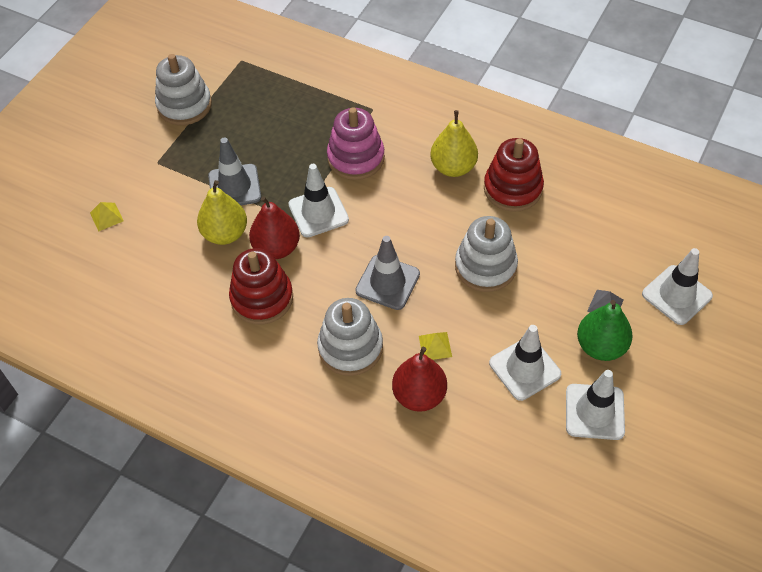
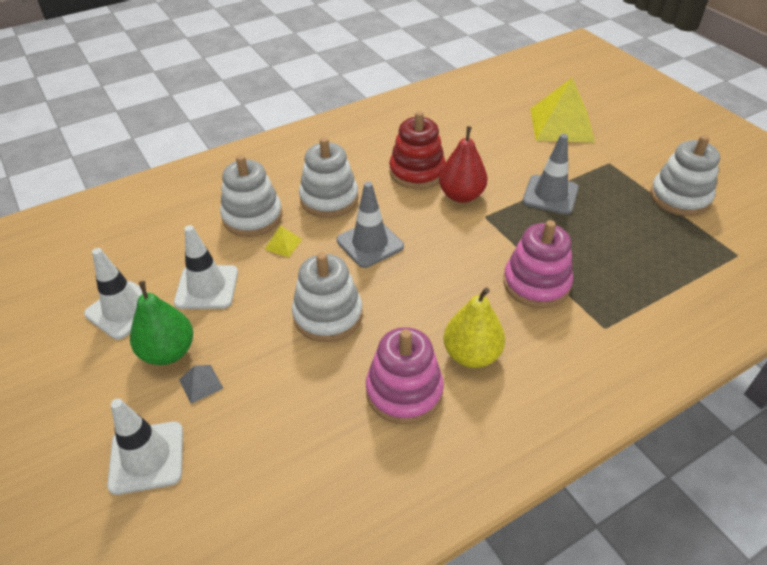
camera: 120 degrees right, 10 degrees down
yellow pyramid [90,202,124,231] -> yellow pyramid [530,78,595,143], size x2.48
yellow pear [197,180,247,245] -> none
white traffic cone [288,164,349,237] -> none
red pear [392,347,447,412] -> white stacking toy [220,155,282,237]
red stacking toy [484,138,544,212] -> pink stacking toy [366,327,444,424]

